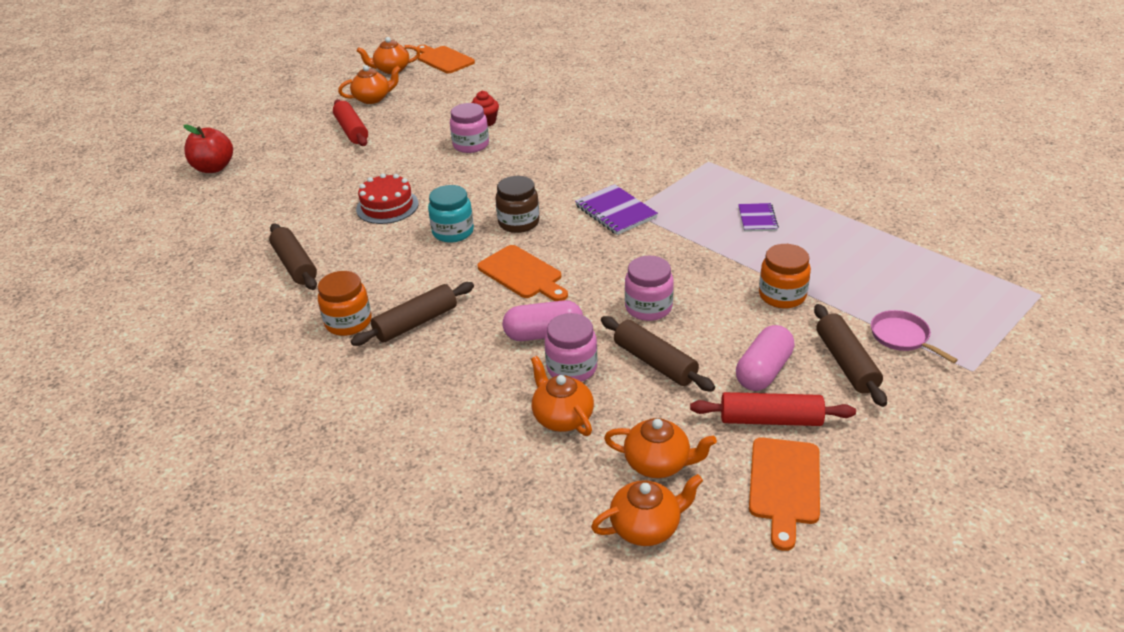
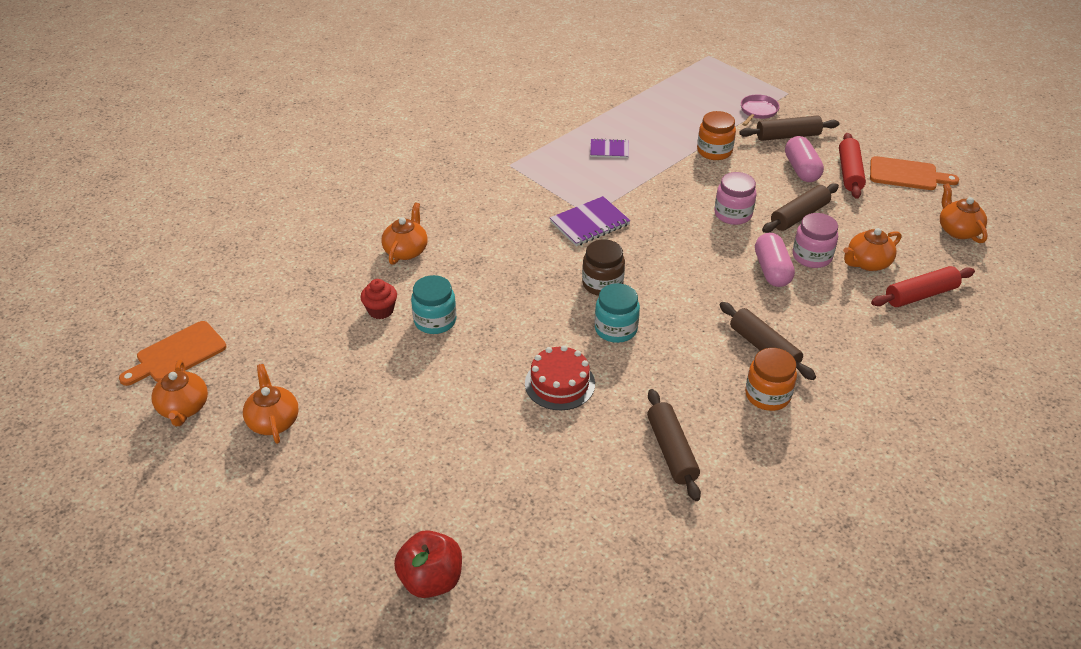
camera: 90 degrees left, 5 degrees up
brown rolling pin [269,224,317,290] -> brown rolling pin turned 75 degrees counterclockwise [647,389,701,501]
red rolling pin [333,99,368,146] -> red rolling pin moved to [871,266,975,307]
pink jar [450,103,489,153] -> turquoise jar [411,275,456,334]
orange cutting board [477,245,568,301] -> none
orange teapot [604,418,717,478] -> orange teapot moved to [381,202,428,265]
pink capsule [736,325,795,391] -> pink capsule turned 45 degrees clockwise [785,136,824,182]
pink pan [871,310,958,363] -> pink pan turned 150 degrees clockwise [741,94,780,126]

